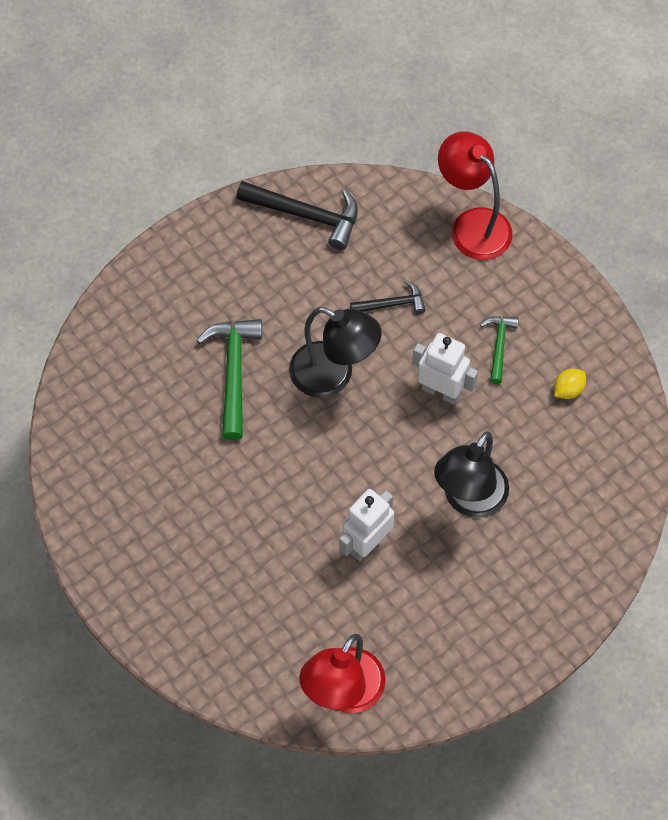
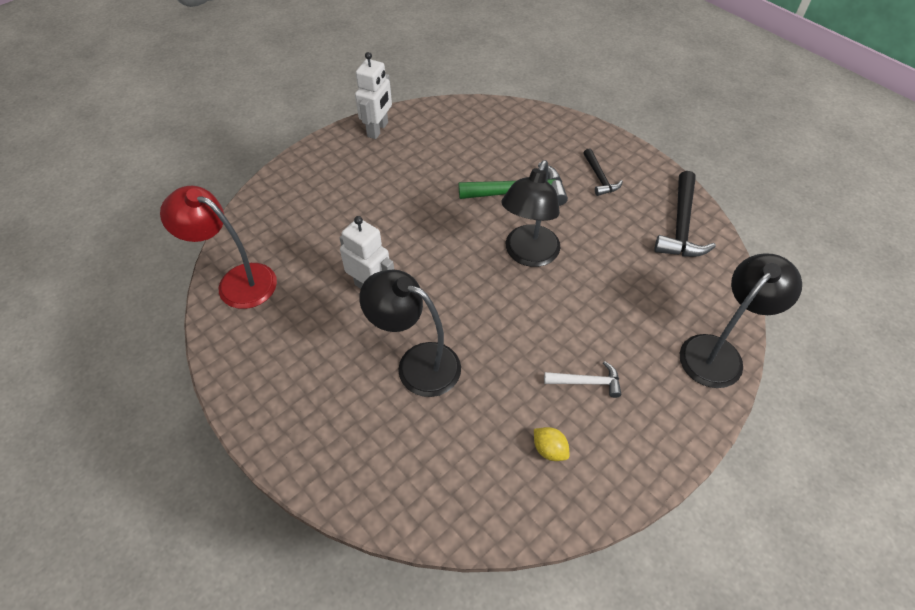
camera: 85 degrees right, 10 degrees down
black hammer [350,281,426,314] -> black hammer moved to [584,148,623,196]
white robot [412,333,478,405] -> white robot moved to [355,52,392,139]
red lamp [438,131,513,260] -> black lamp [680,253,802,388]
green hammer [480,316,519,384] -> white hammer [544,361,622,398]

